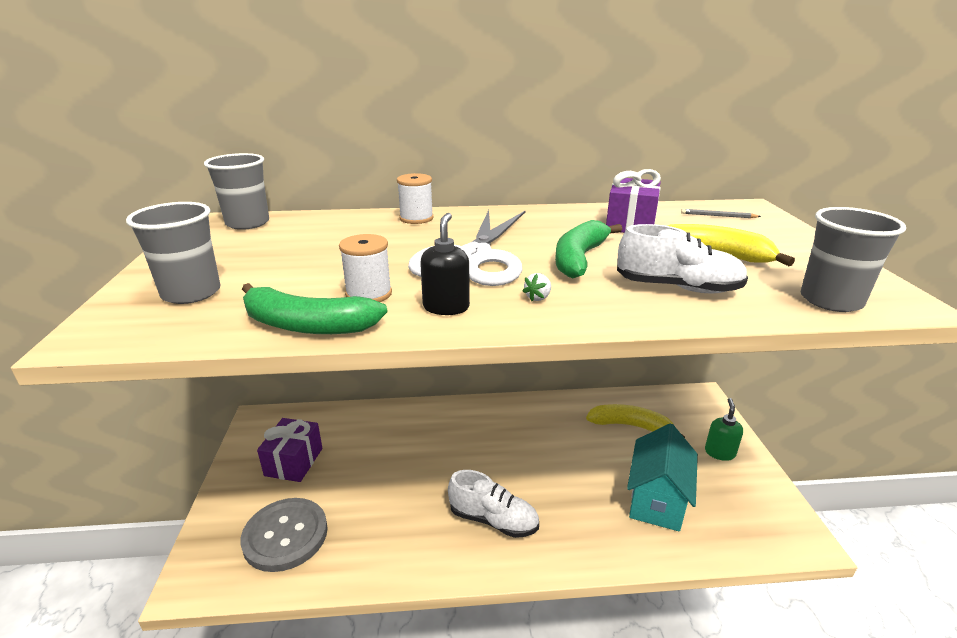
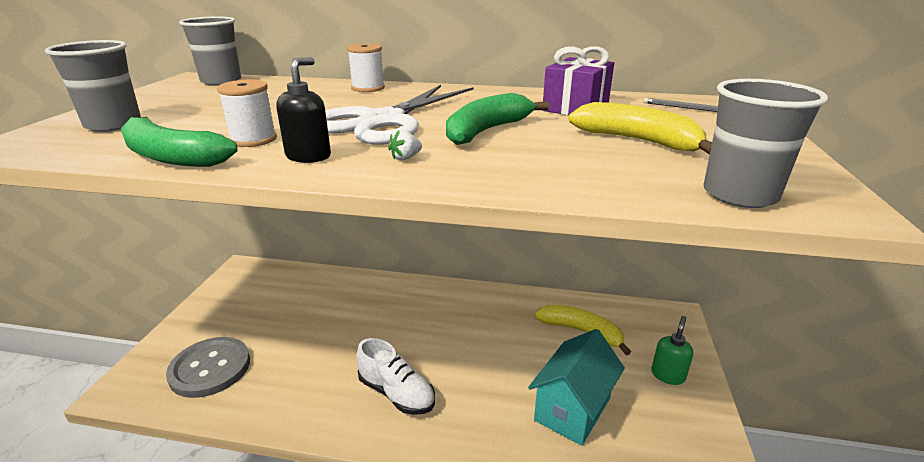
camera: 15 degrees right, 0 degrees up
purple gift [257,418,322,482] -> none
white shoe [617,224,748,294] -> none

